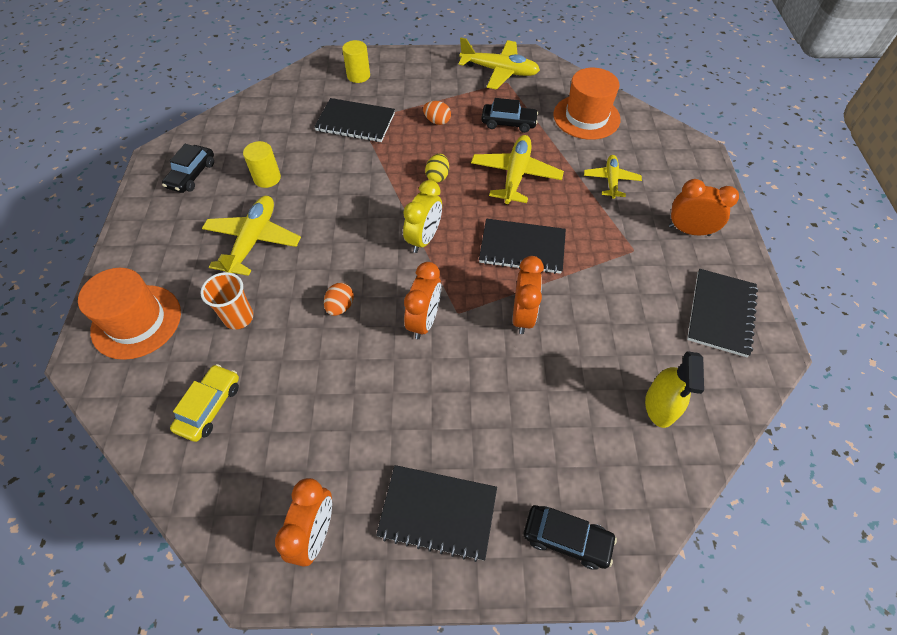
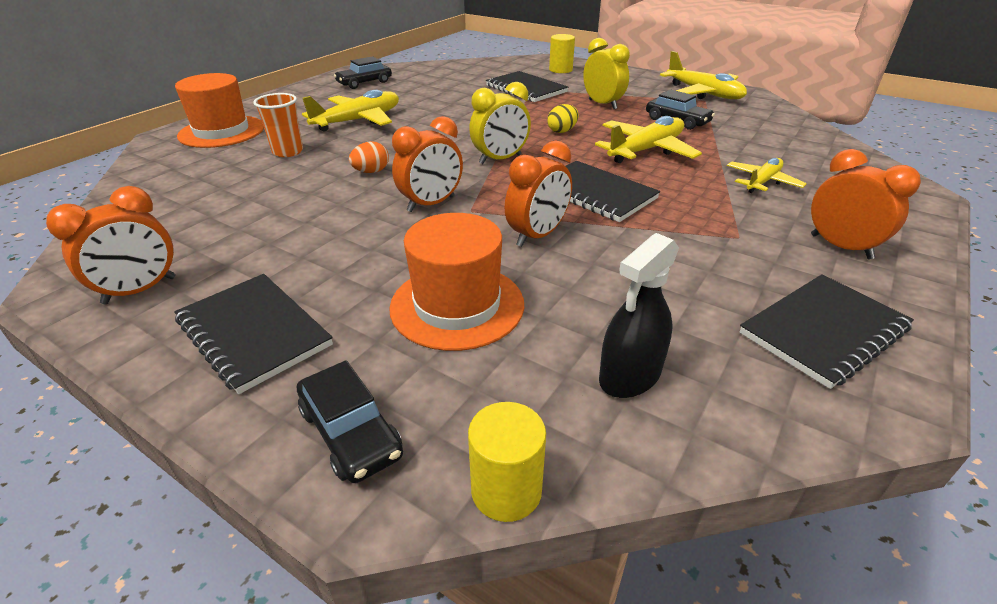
camera: 35 degrees right, 20 degrees down
yellow car [170,364,239,442] -> none
yellow cylinder [243,141,281,188] -> yellow cylinder moved to [468,402,546,522]
orange egg [423,101,451,125] -> yellow clock [583,38,630,109]
orange hat [553,68,621,140] -> orange hat moved to [389,213,524,351]
yellow spray bottle [645,351,704,428] -> black spray bottle [599,233,679,398]

